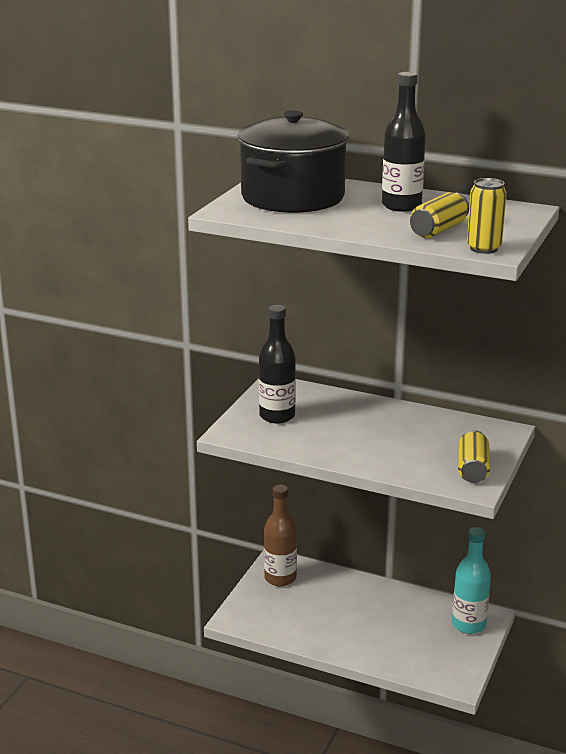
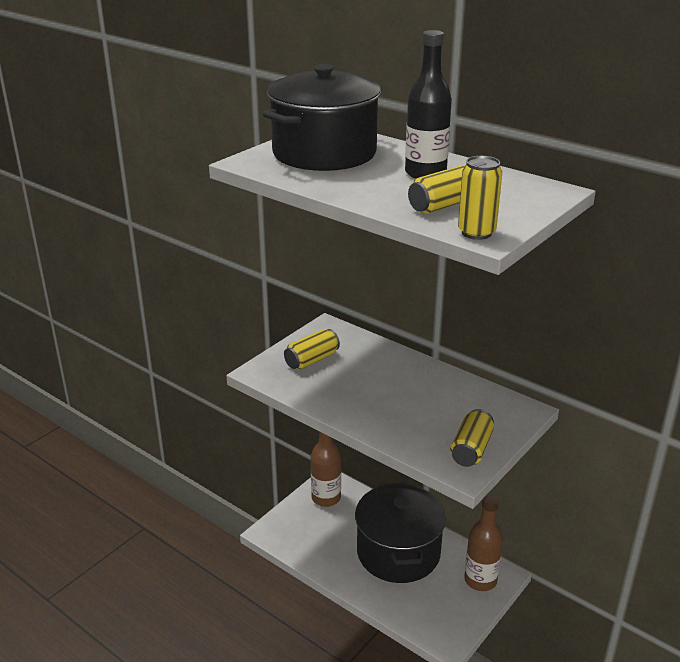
camera: 15 degrees right, 5 degrees up
black bottle [259,305,296,424] -> yellow can [284,329,340,370]
turquoise bottle [452,527,491,634] -> brown bottle [464,495,503,591]
none -> black pot [355,482,446,583]

